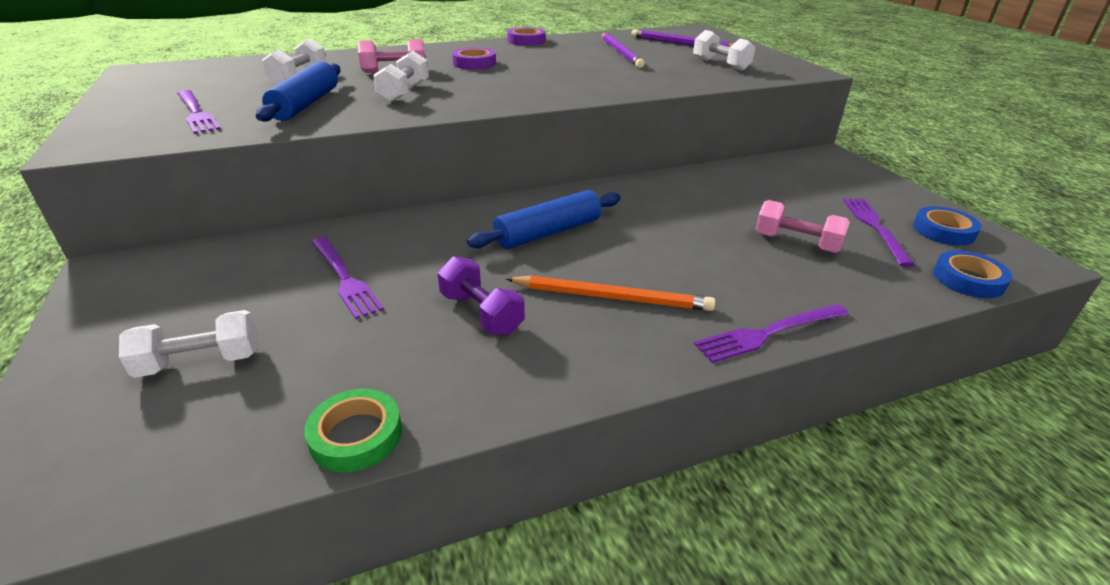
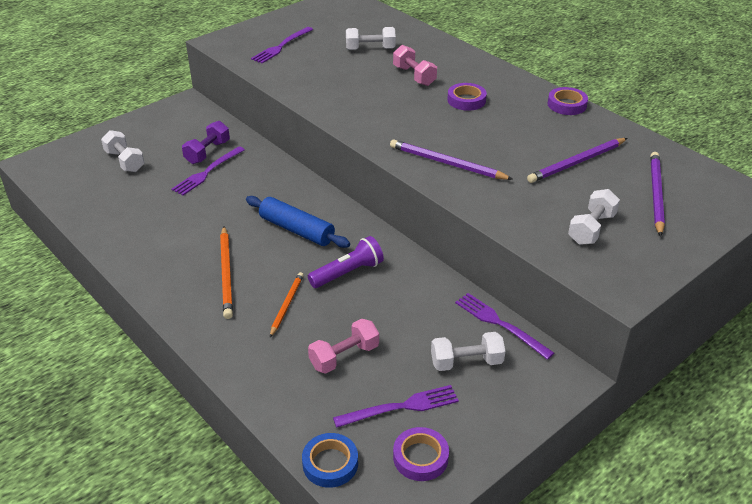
camera: 70 degrees right, 5 degrees up
blue rolling pin [256,61,341,122] -> none
green tape [304,389,402,472] -> none
white dumbbell [373,51,429,102] -> white dumbbell moved to [431,332,505,371]
purple dumbbell [437,256,525,335] -> purple dumbbell moved to [182,121,230,164]
purple fork [694,304,849,363] -> purple fork moved to [455,293,554,360]
pink dumbbell [755,200,850,253] -> pink dumbbell turned 45 degrees clockwise [308,319,379,374]
blue tape [913,206,981,246] -> purple tape [393,427,449,481]
none -> orange pencil [270,272,304,337]
none -> purple flashlight [308,236,384,288]
none -> purple pencil [390,139,513,180]

